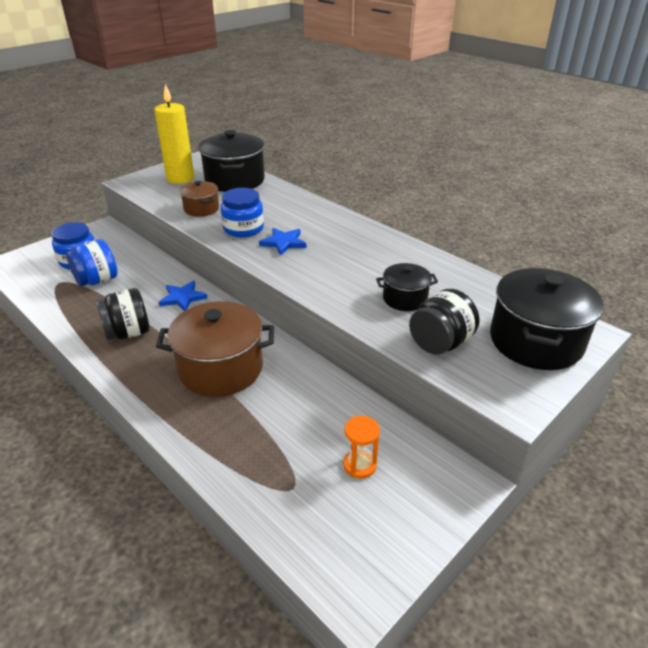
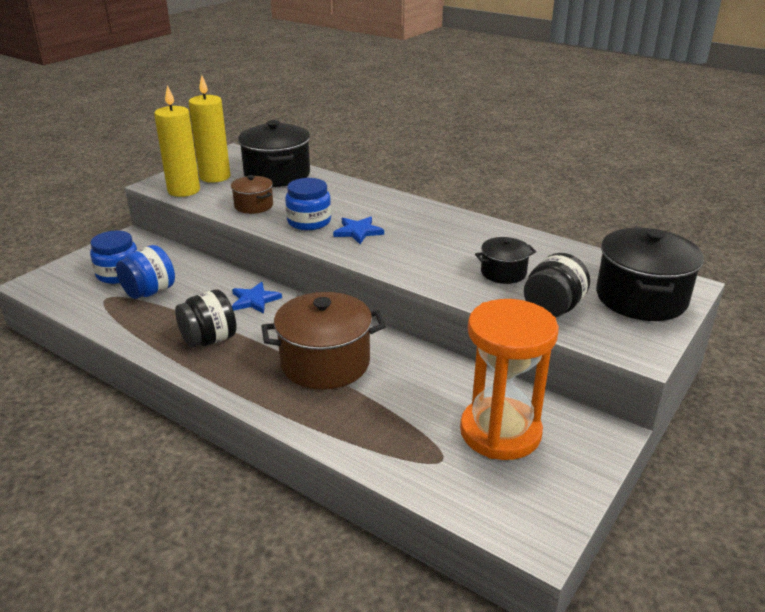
camera: 10 degrees left, 5 degrees down
orange hourglass [343,416,380,479] -> orange hourglass [460,299,559,460], size x2.42
none -> yellow candle [154,85,200,197]

